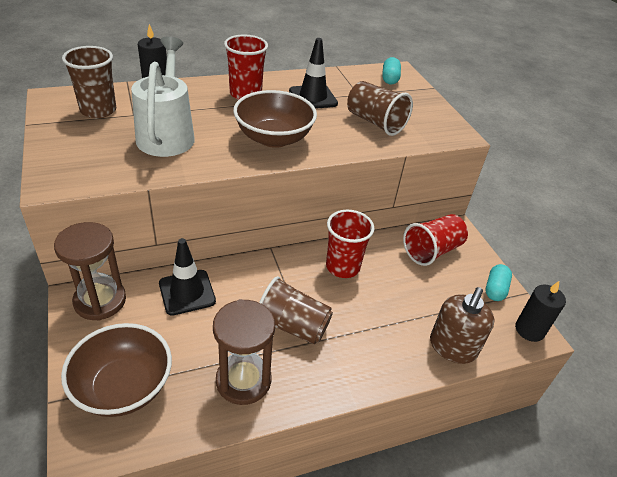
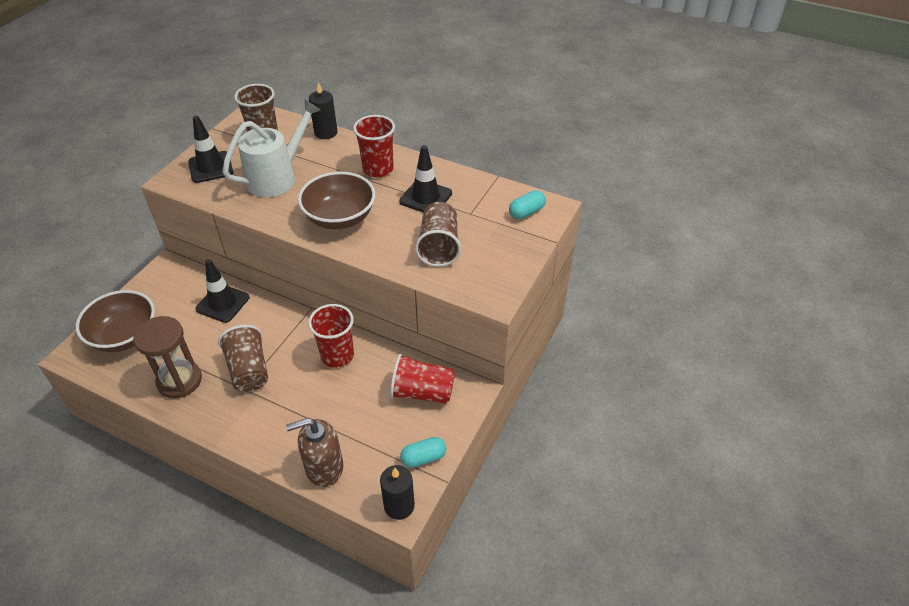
camera: 50 degrees right, 5 degrees up
brown hourglass [54,222,126,321] -> none
none -> black traffic cone [188,116,233,183]

